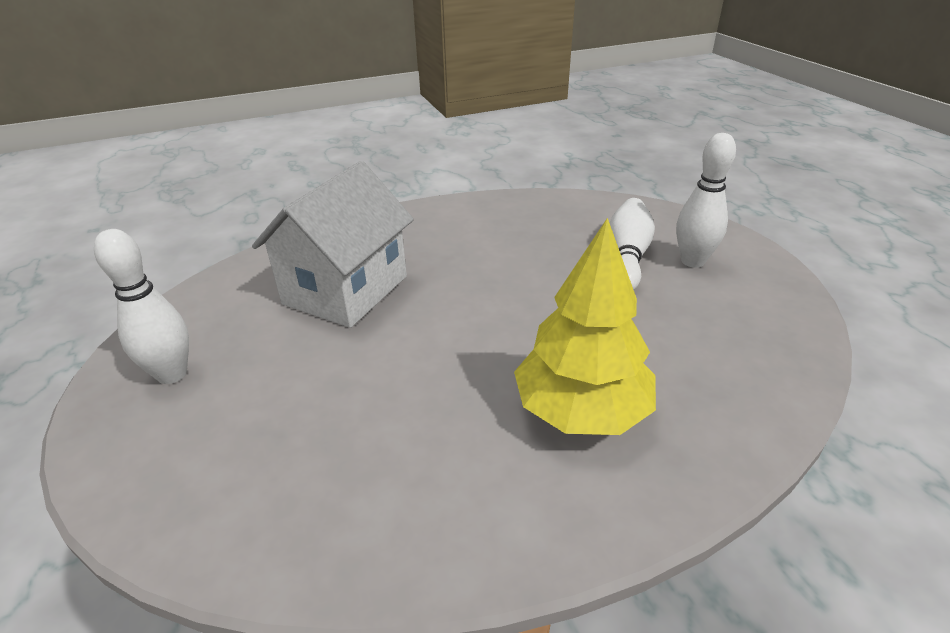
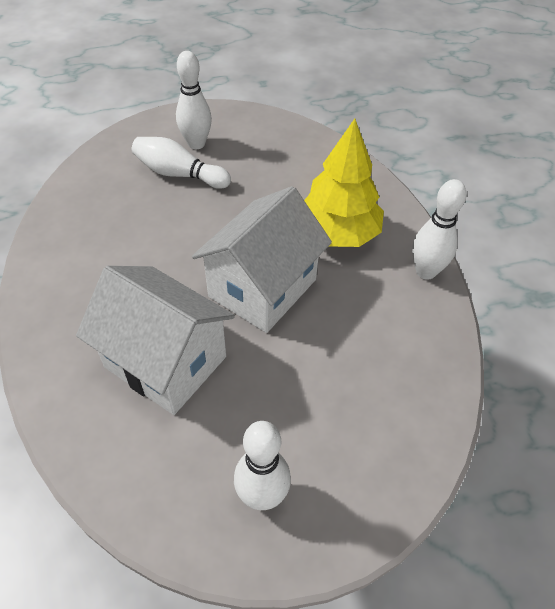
camera: 85 degrees left, 15 degrees up
none -> white house [192,186,332,333]
none -> white bowling pin [412,179,467,280]

